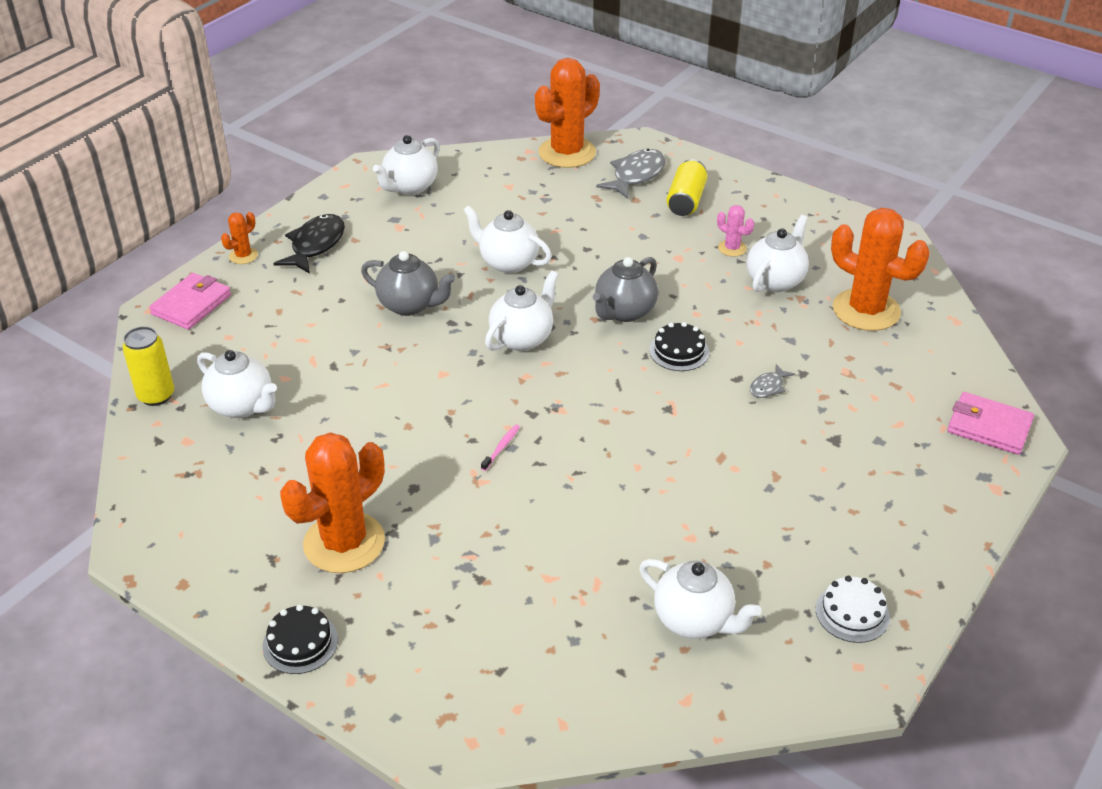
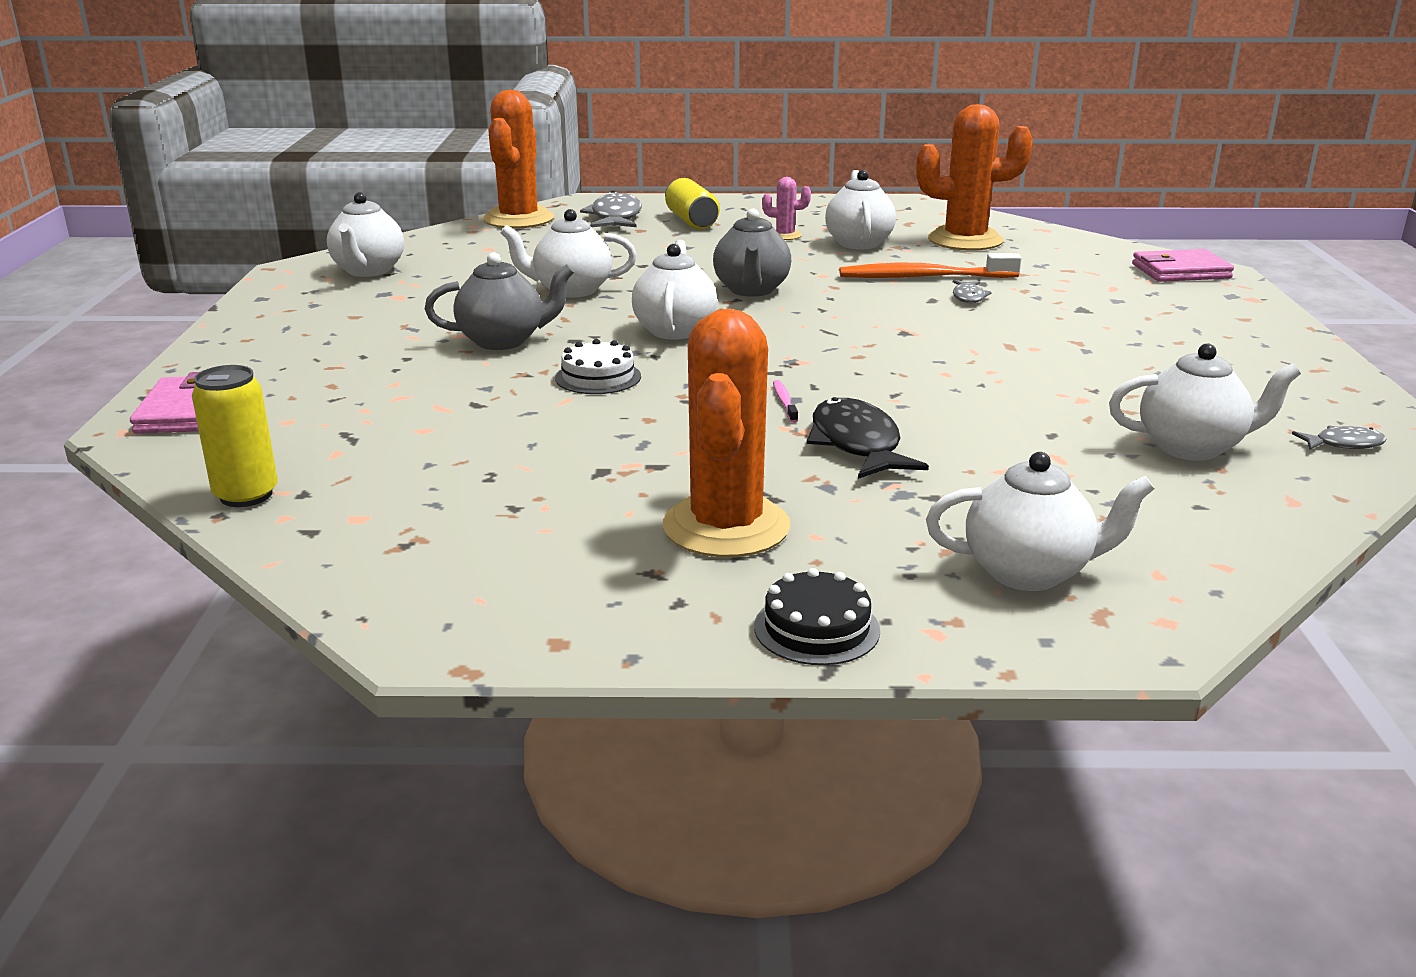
camera: 35 degrees left, 15 degrees down
white teapot [197,350,277,418] -> white teapot moved to [926,452,1155,591]
orange cactus [221,212,258,264] -> none
black fish [273,214,345,274] -> black fish moved to [807,397,929,479]
black cake [649,322,709,371] -> none
white cake [816,576,890,643] -> white cake moved to [555,339,641,394]
none -> orange toothbrush [839,253,1022,278]
none -> grey fish [1292,425,1387,450]

